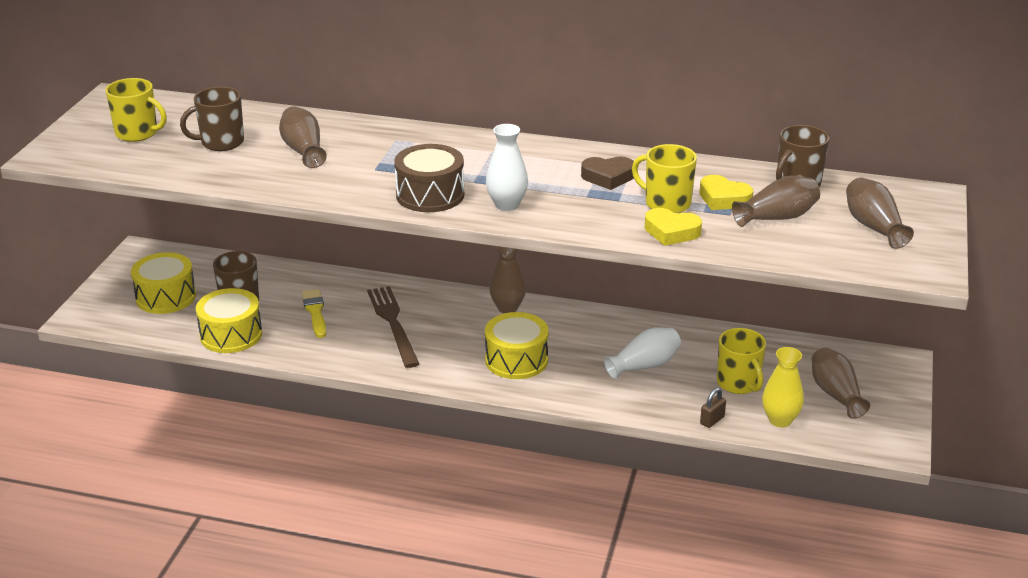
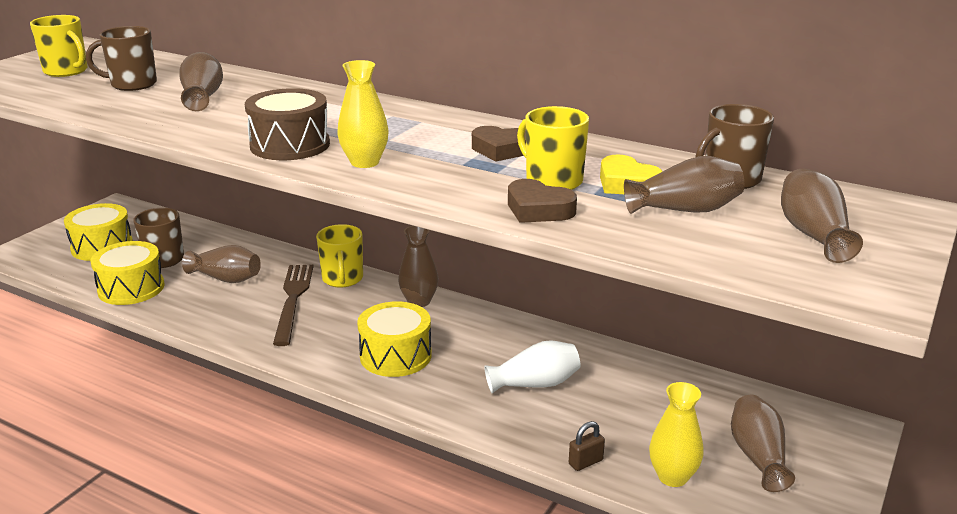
camera: 15 degrees right, 5 degrees down
yellow brush [302,289,326,338] -> brown vase [182,245,261,283]
white vase [486,124,528,211] -> yellow vase [337,60,389,168]
yellow heart [645,208,702,246] -> brown heart [508,179,577,223]
yellow mug [717,328,766,394] -> yellow mug moved to [316,224,363,288]

